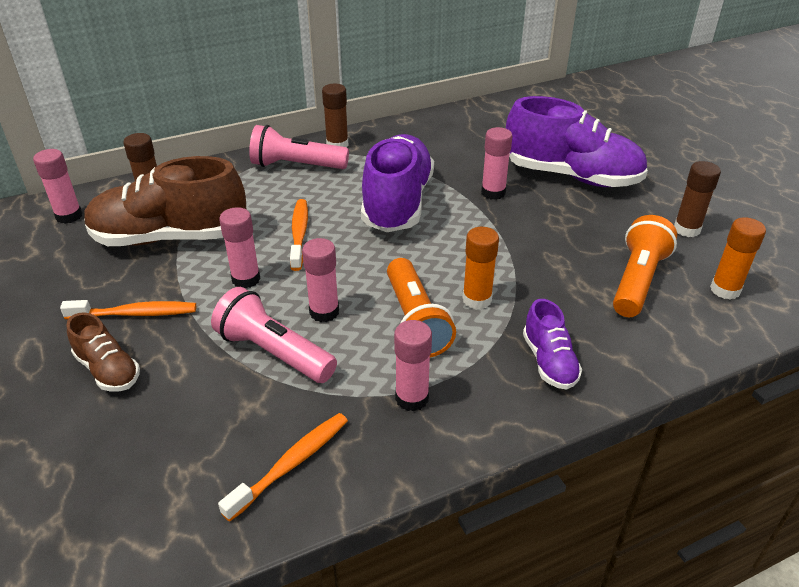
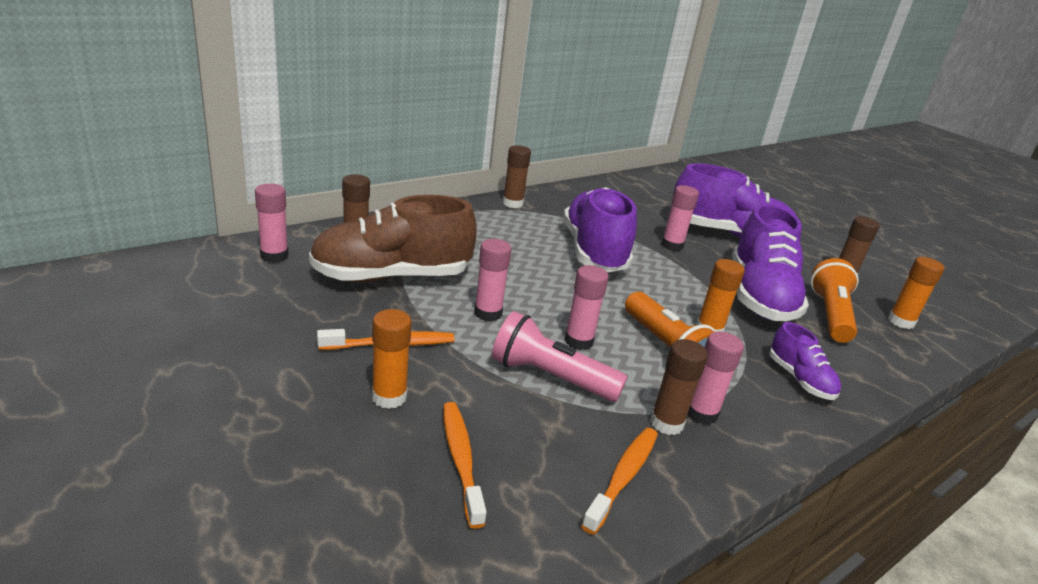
camera: 15 degrees left, 10 degrees down
brown shoe [67,312,140,391] -> orange glue stick [372,309,412,409]
pink flashlight [249,125,349,169] -> none
orange toothbrush [290,199,308,271] -> orange toothbrush moved to [443,402,487,529]
none -> brown glue stick [650,339,708,435]
none -> purple shoe [732,204,809,321]

